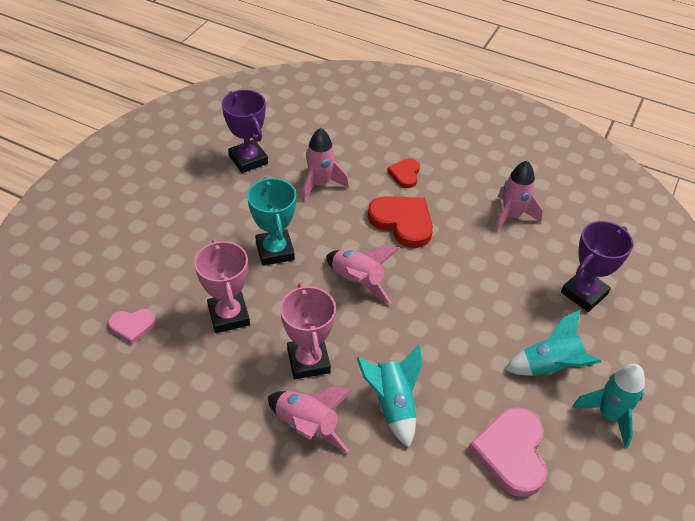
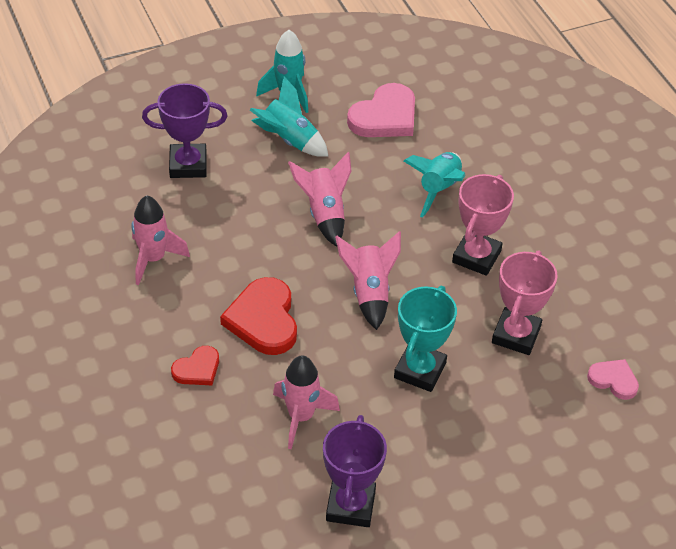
camera: 140 degrees left, 0 degrees up
pink rocket [268,386,352,452] -> pink rocket moved to [288,152,351,247]

